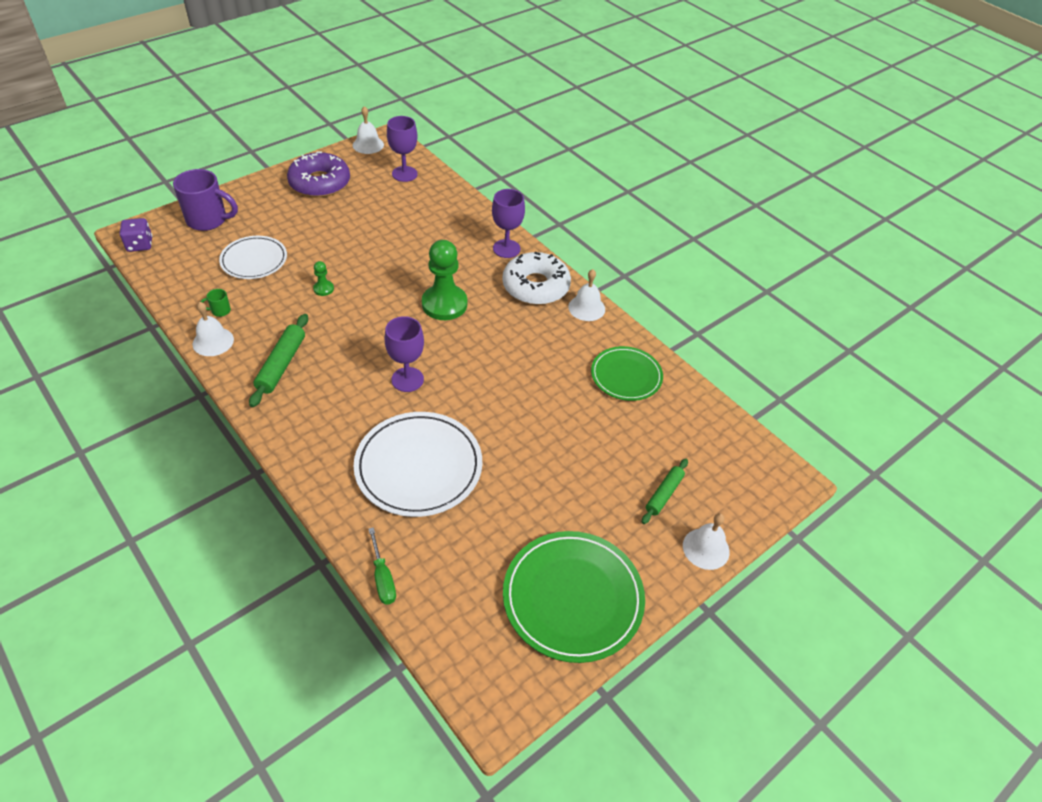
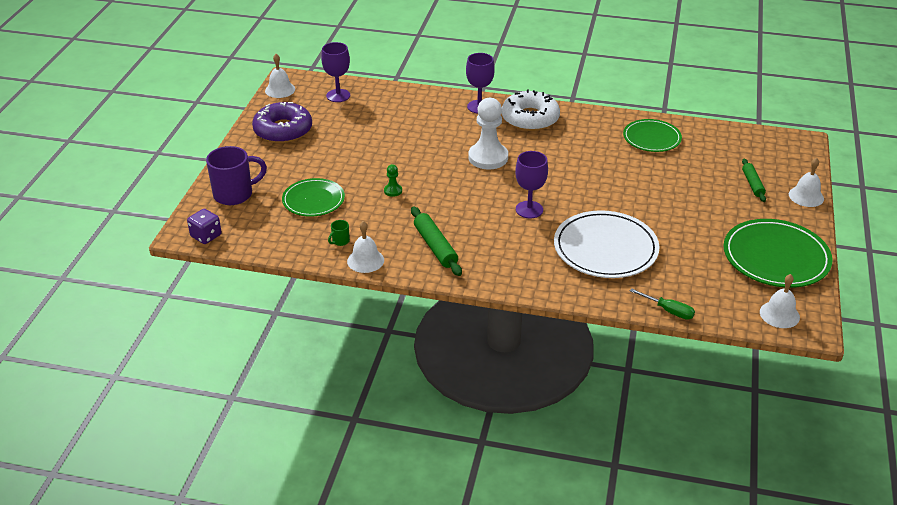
camera: 35 degrees left, 10 degrees down
white plate [219,236,287,279] -> green plate [282,178,345,217]
green pawn [422,240,467,320] -> white pawn [468,98,508,169]
white bell [568,269,605,321] -> white bell moved to [760,274,800,328]

